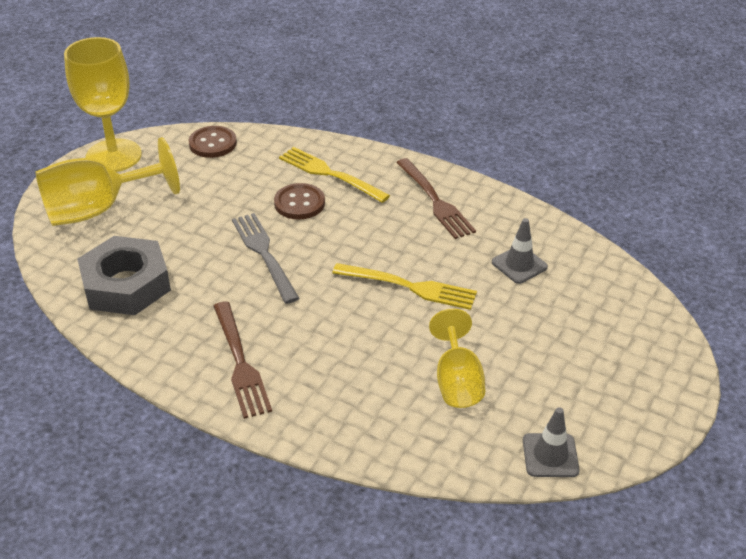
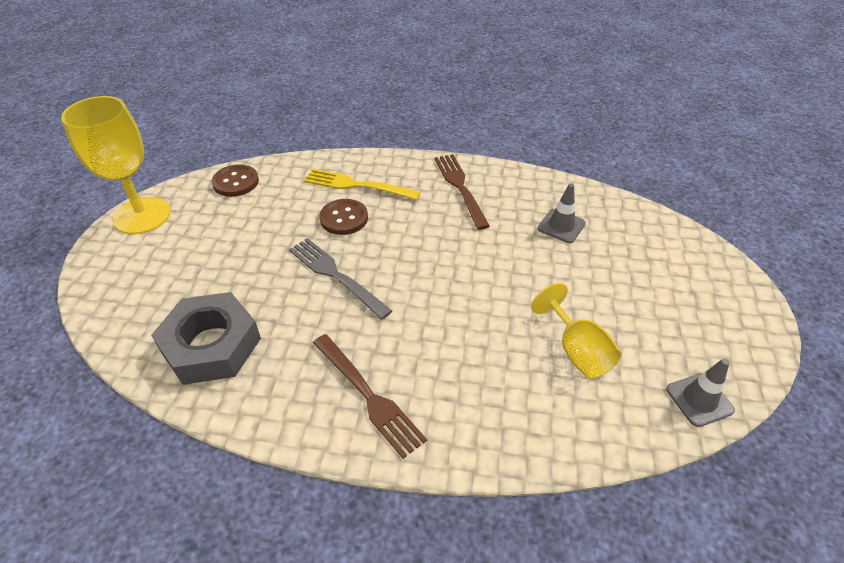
camera: 20 degrees left, 5 degrees up
yellow goblet [35,137,180,226] -> none
yellow fork [332,263,477,310] -> none
brown fork [396,158,476,239] -> brown fork turned 150 degrees counterclockwise [434,154,490,230]

